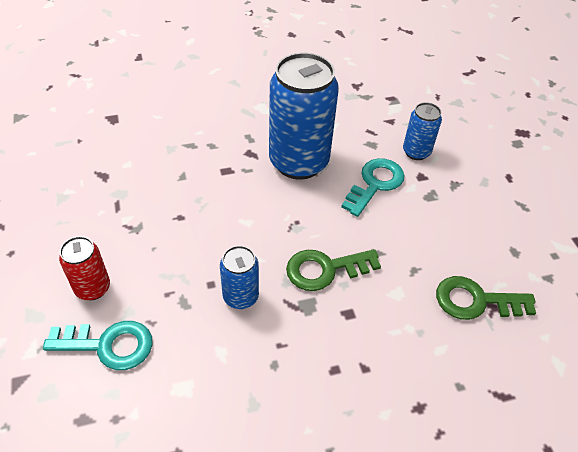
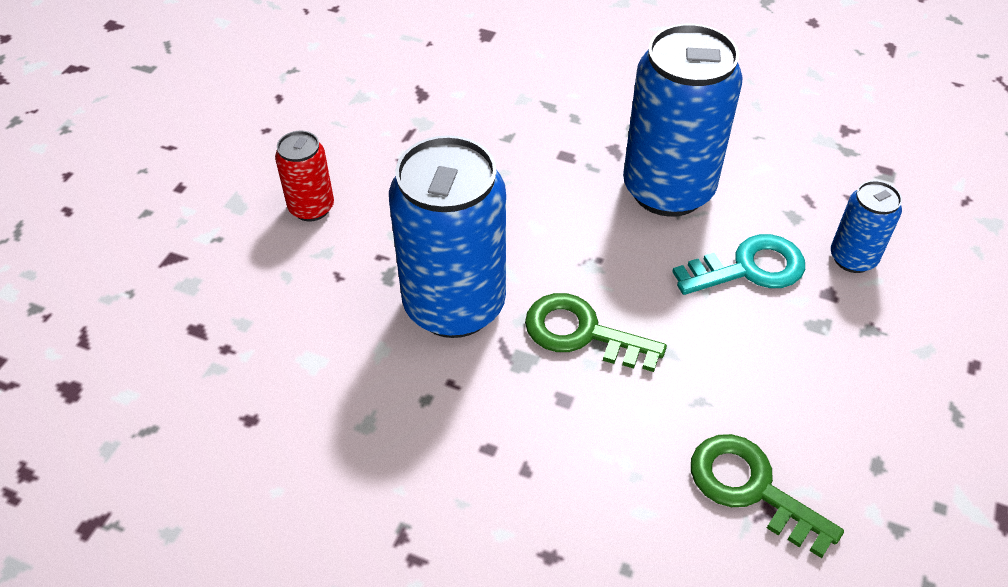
camera: 40 degrees right, 0 degrees up
turquoise key [43,321,153,370] -> none
blue can [220,246,259,309] -> blue can [389,135,506,338], size x2.03

